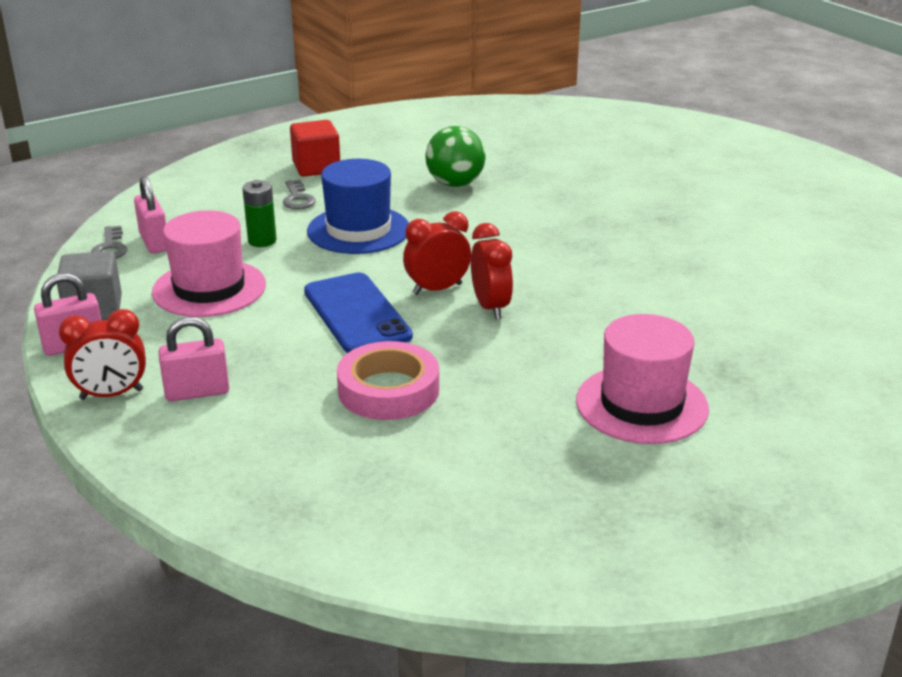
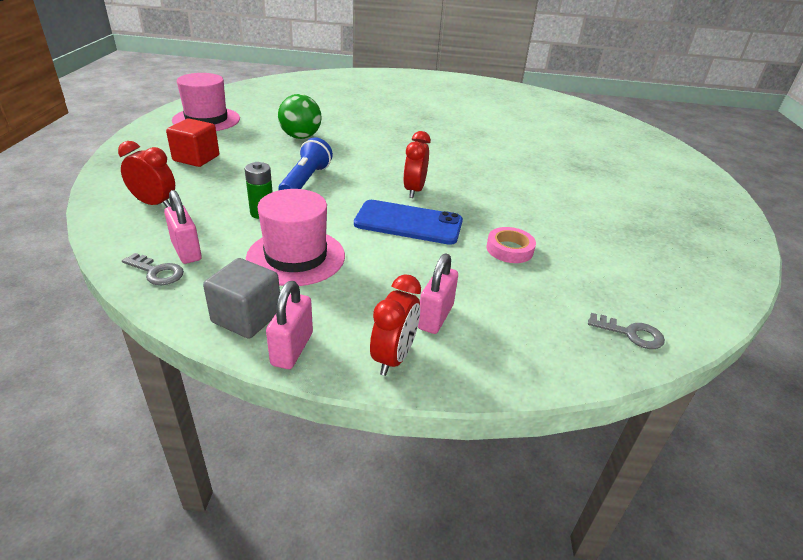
camera: 55 degrees left, 5 degrees up
pink padlock [134,176,167,254] -> pink padlock turned 45 degrees clockwise [164,190,202,264]
grey key [283,180,316,210] -> grey key moved to [588,313,665,349]
blue hat [307,159,409,254] -> blue flashlight [279,137,333,190]
pink tape [337,341,439,420] -> pink tape [487,227,536,263], size x0.66
red clock [471,223,513,319] -> red clock moved to [118,141,175,207]
pink hat [576,314,709,444] -> pink hat moved to [172,73,240,131]

